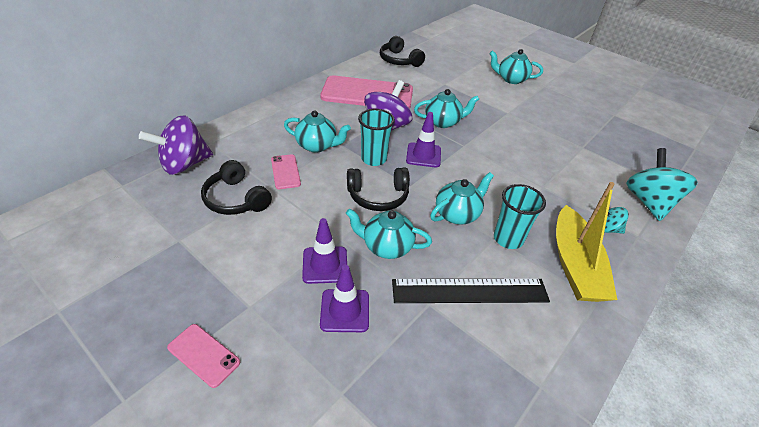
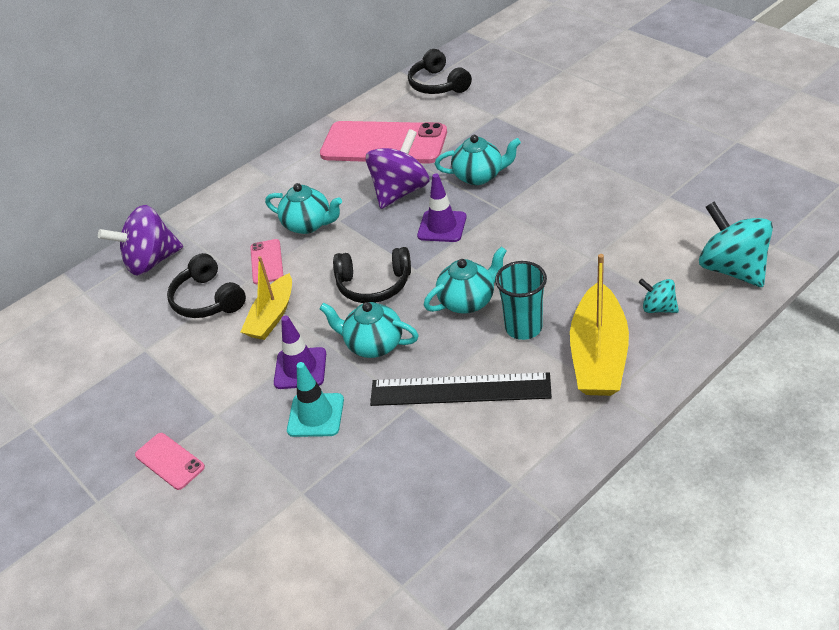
camera: 15 degrees right, 0 degrees up
purple traffic cone [320,265,369,332] -> turquoise traffic cone [287,362,344,437]
turquoise cup [358,109,395,166] -> none
turquoise teapot [489,49,543,84] -> none
turquoise spinning top [626,148,698,221] -> turquoise spinning top turned 45 degrees counterclockwise [699,202,773,287]
none -> yellow boat [241,256,292,340]

